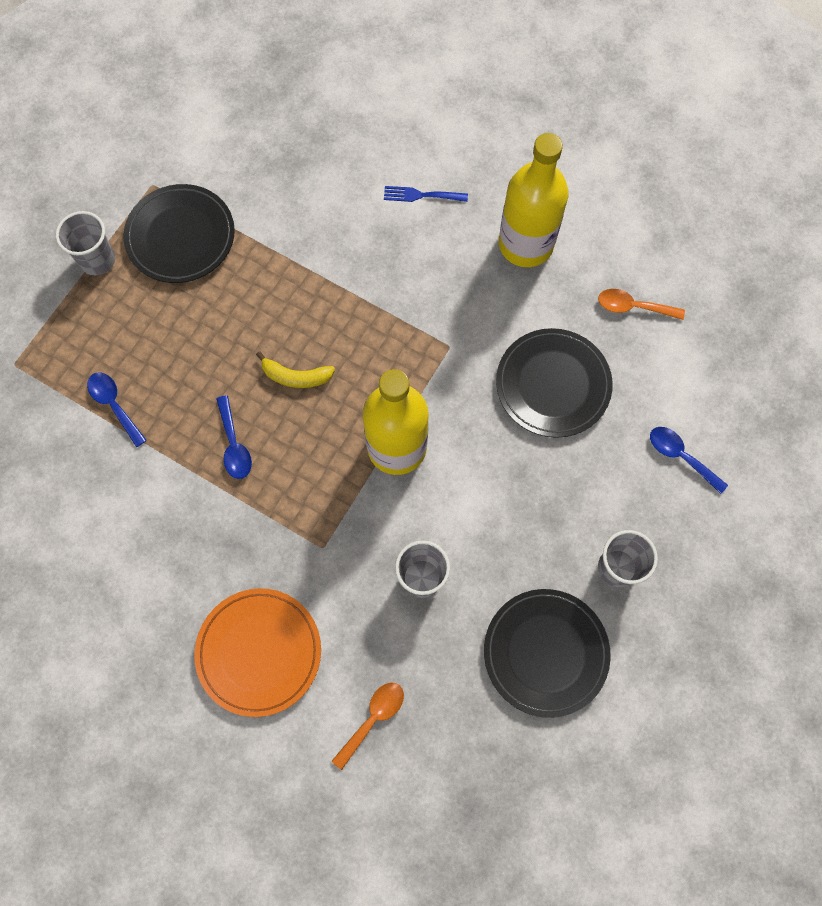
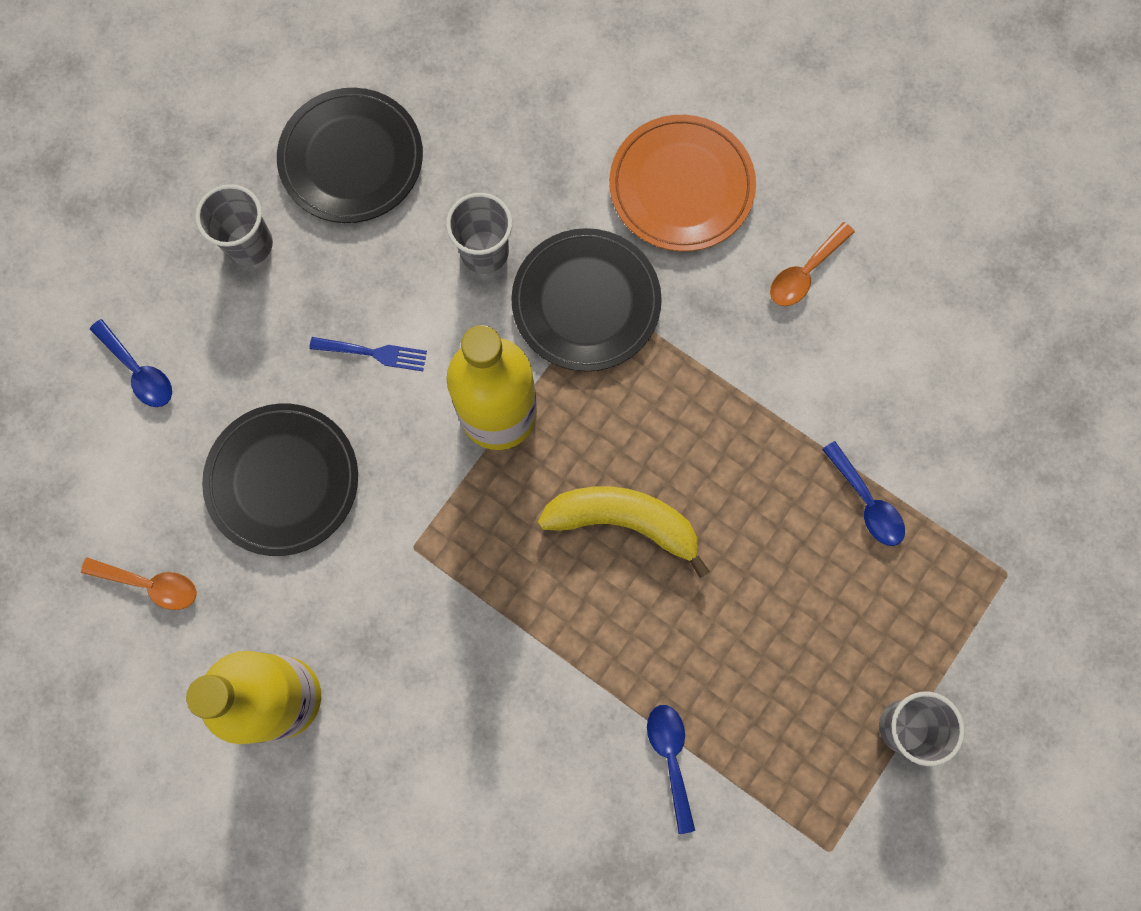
camera: 175 degrees left, 5 degrees up
black plate [123,184,235,283] -> black plate moved to [511,228,662,372]
blue spoon [216,395,252,479] -> blue spoon moved to [647,705,695,834]
yellow banana [256,351,335,388] -> yellow banana [538,486,710,578], size x1.61
orange spoon [332,683,404,770] -> orange spoon moved to [770,222,855,306]
blue fork [384,186,468,202] -> blue fork moved to [309,337,427,371]

